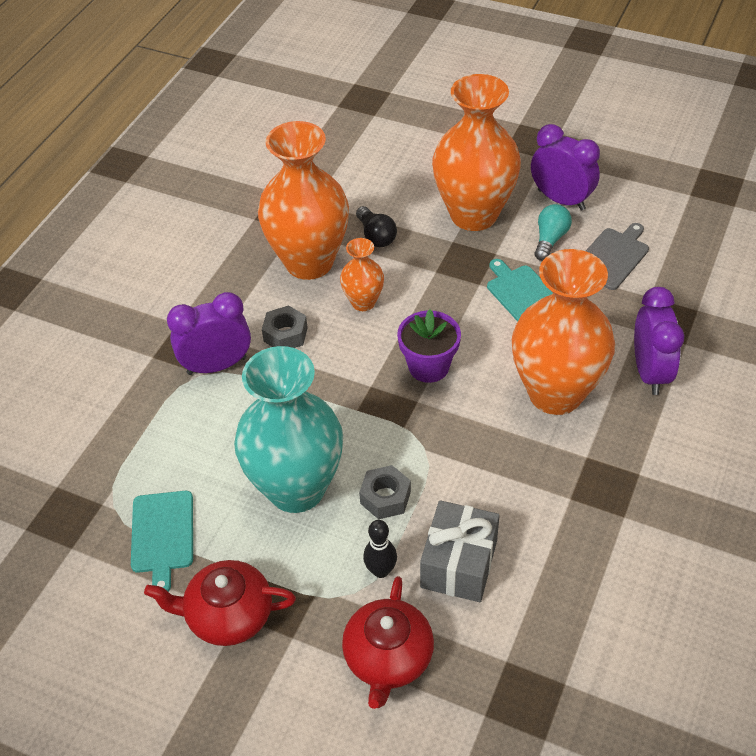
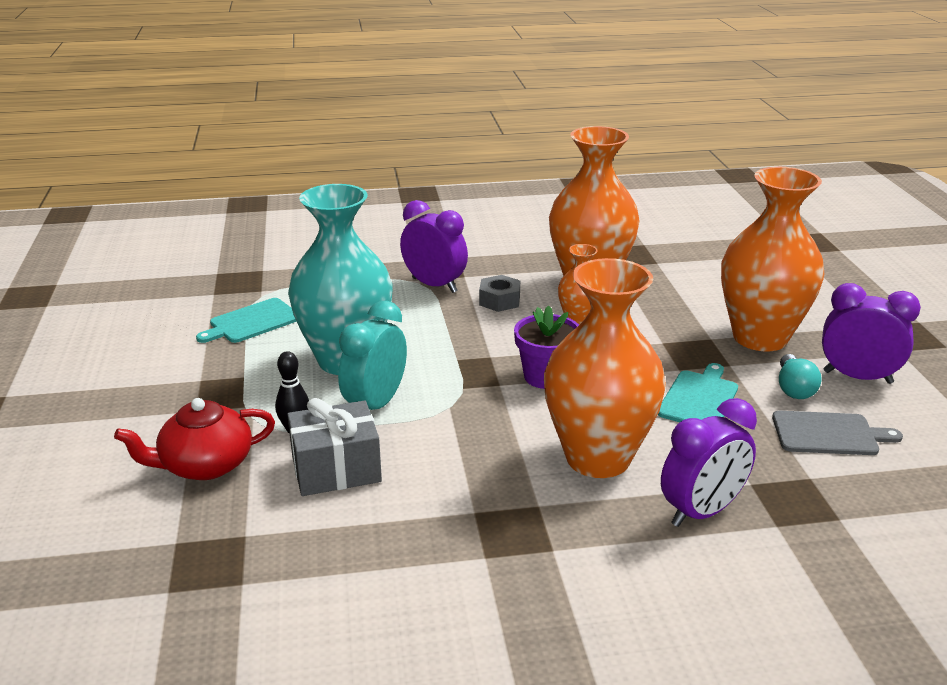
camera: 55 degrees right, 20 degrees down
red teapot [144,560,296,646] -> none
black light bulb [356,206,397,247] -> none
grey nut [359,465,411,519] -> turquoise clock [338,301,407,410]
purple clock [531,124,600,210] -> purple clock turned 75 degrees counterclockwise [822,283,921,384]
turquoise light bulb [535,204,572,261] -> turquoise light bulb turned 105 degrees clockwise [779,354,822,399]

